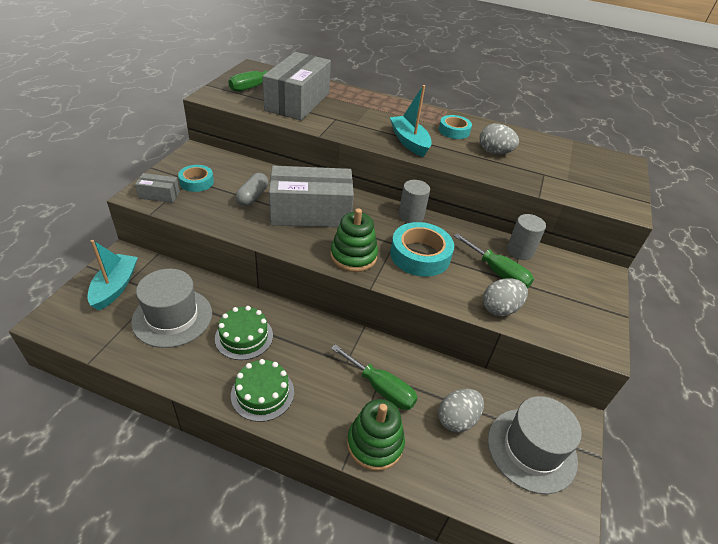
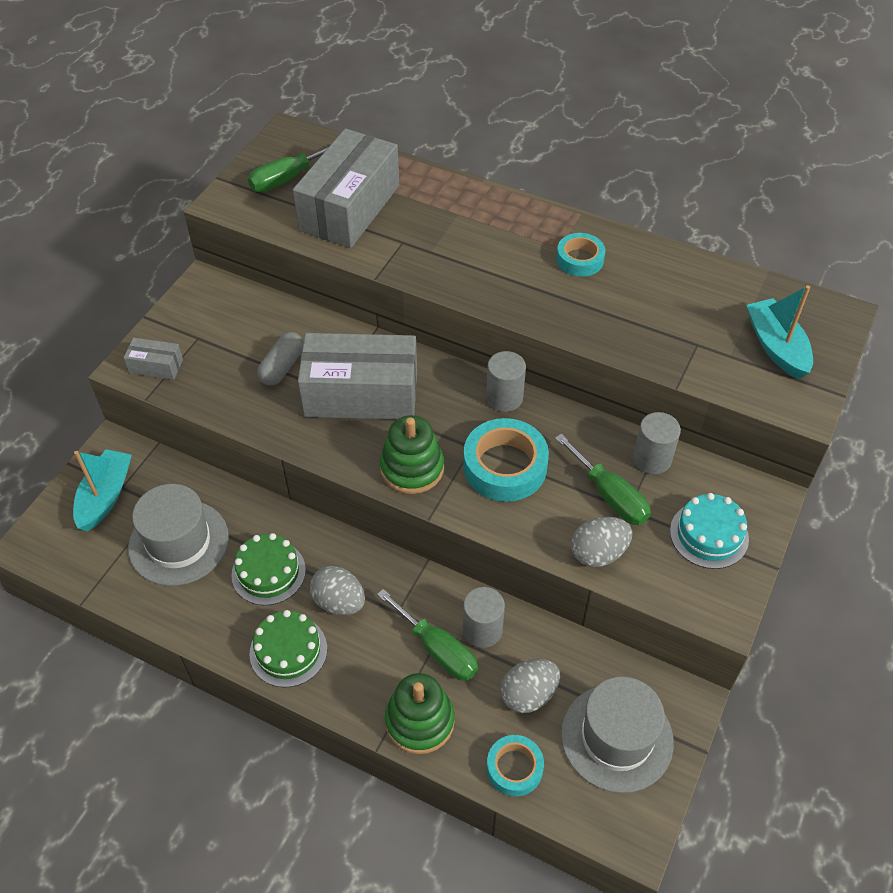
camera: 10 degrees right, 10 degrees up
turquoise tape [178,165,214,192] -> turquoise tape moved to [487,735,544,797]
turquoise boat [390,85,432,157] -> turquoise boat moved to [746,285,813,379]
grey egg [479,123,519,154] -> grey egg moved to [310,566,365,615]
none -> grey cylinder [463,587,505,648]
none -> turquoise cake [670,493,749,569]

